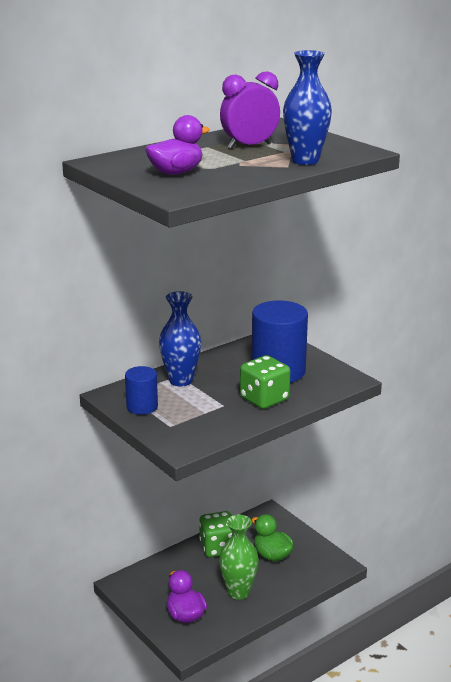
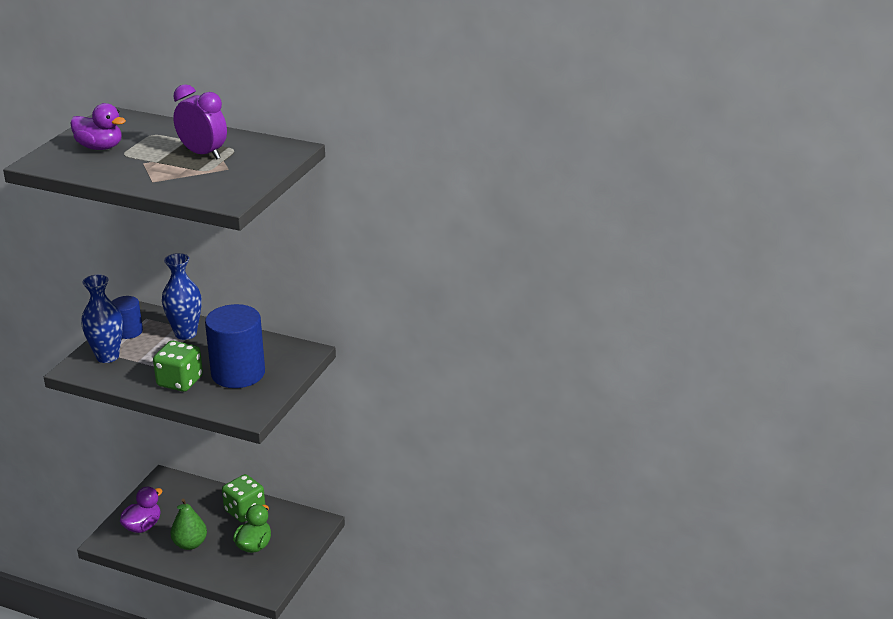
camera: 60 degrees right, 5 degrees up
green vase [219,515,259,600] -> green pear [171,499,207,550]
blue vase [283,50,332,165] -> blue vase moved to [81,275,123,363]

